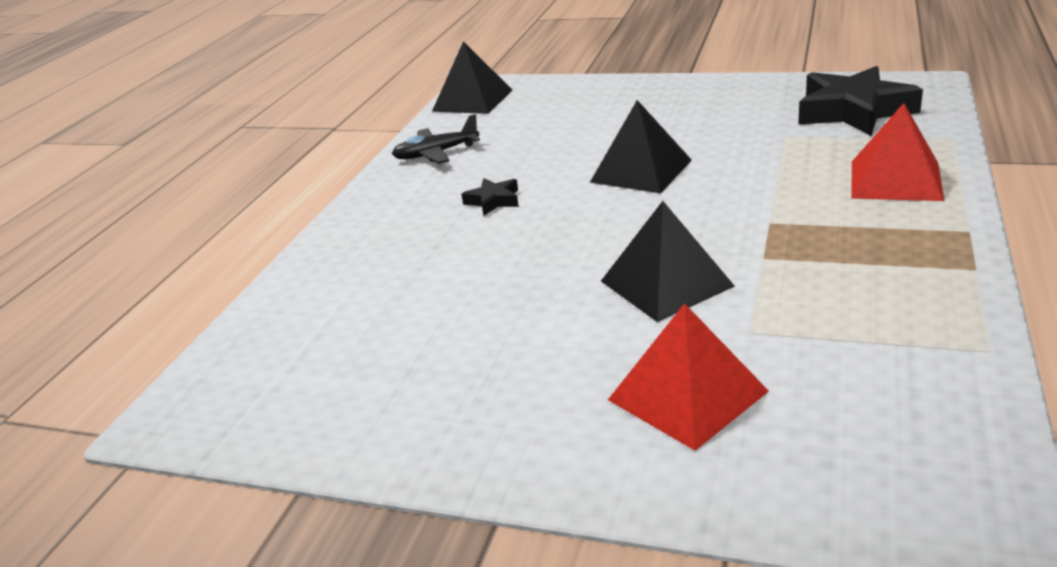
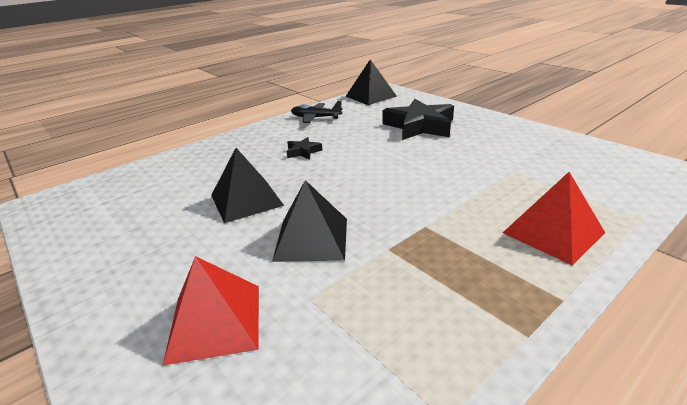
camera: 30 degrees right, 0 degrees up
black pyramid [590,100,692,193] -> black pyramid moved to [211,148,284,223]
black star [798,66,923,136] -> black star moved to [383,99,454,140]

